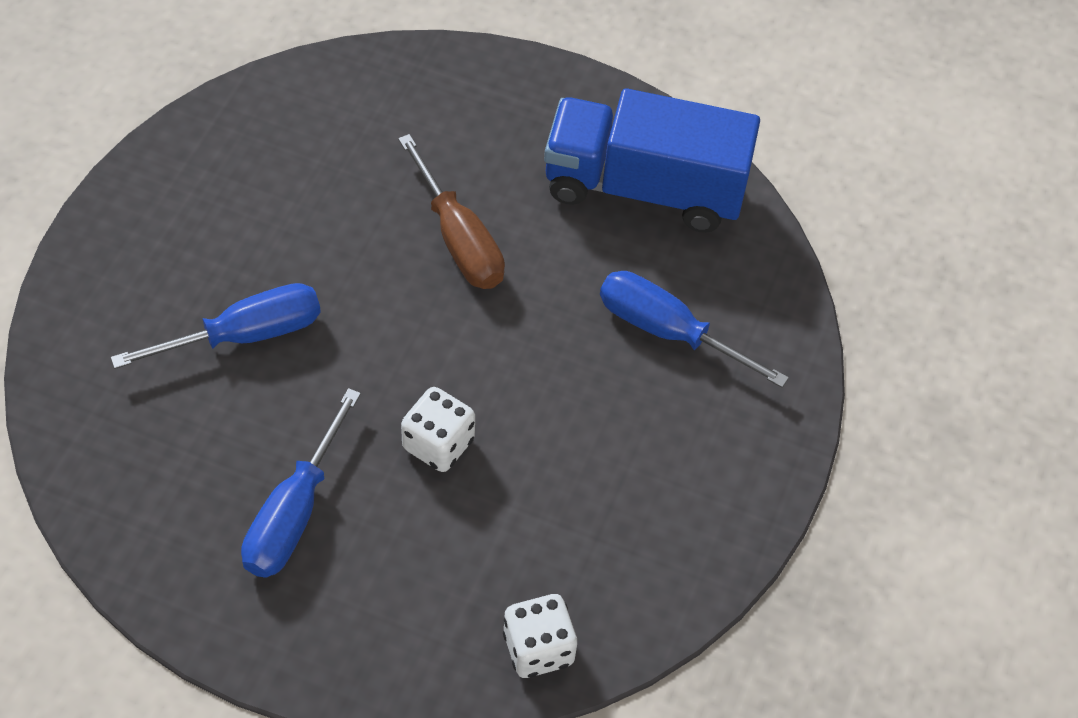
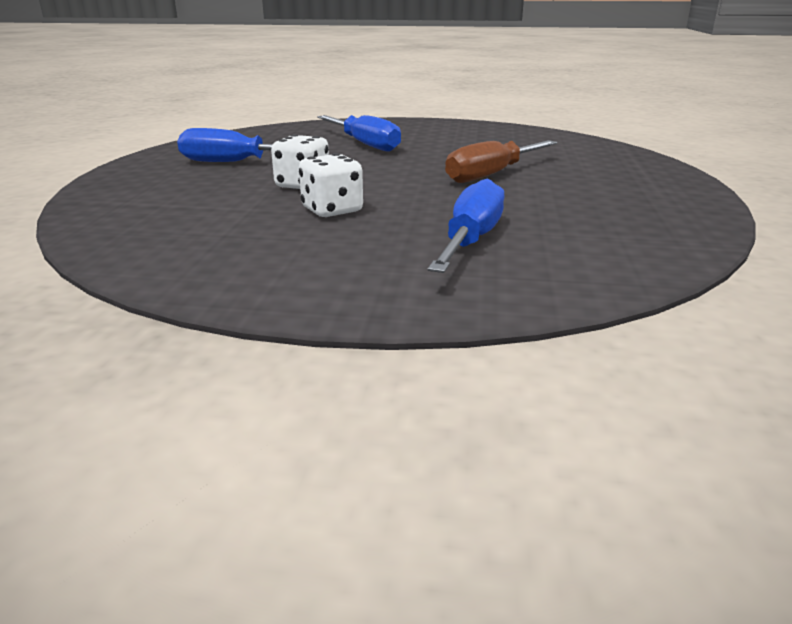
camera: 80 degrees right, 30 degrees down
white dice [503,594,577,678] -> white dice moved to [299,153,363,217]
blue truck [544,88,760,233] -> none

